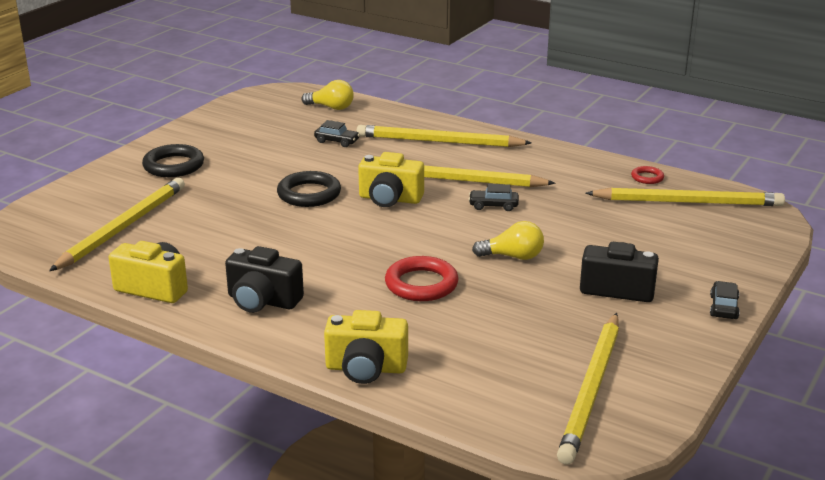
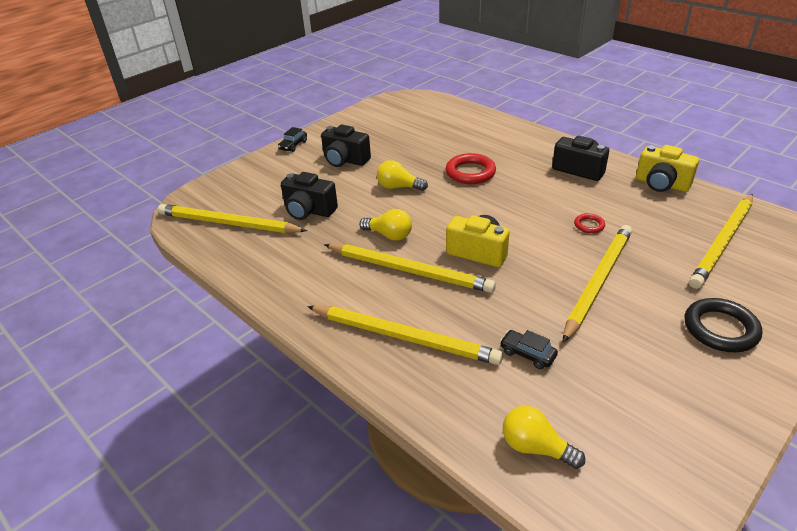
camera: 165 degrees left, 10 degrees up
black ring [277,171,341,207] -> none
yellow camera [324,310,408,384] -> none
black car [469,184,519,211] -> yellow light bulb [359,209,412,241]
yellow pencil [557,313,619,465] -> yellow pencil moved to [563,225,632,342]
red ring [631,166,664,184] -> red ring moved to [574,213,605,233]
none -> black camera [281,172,338,220]

